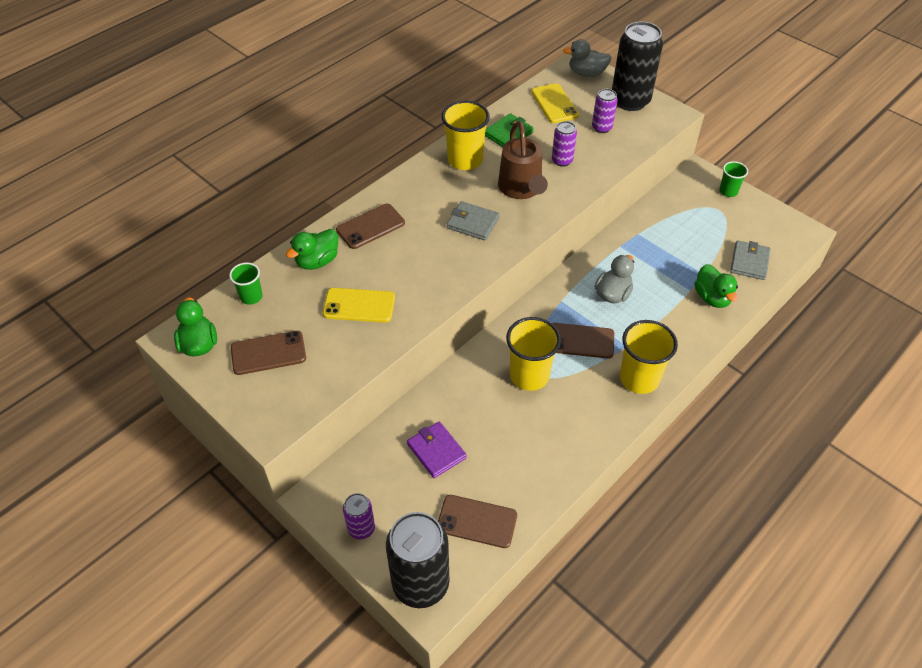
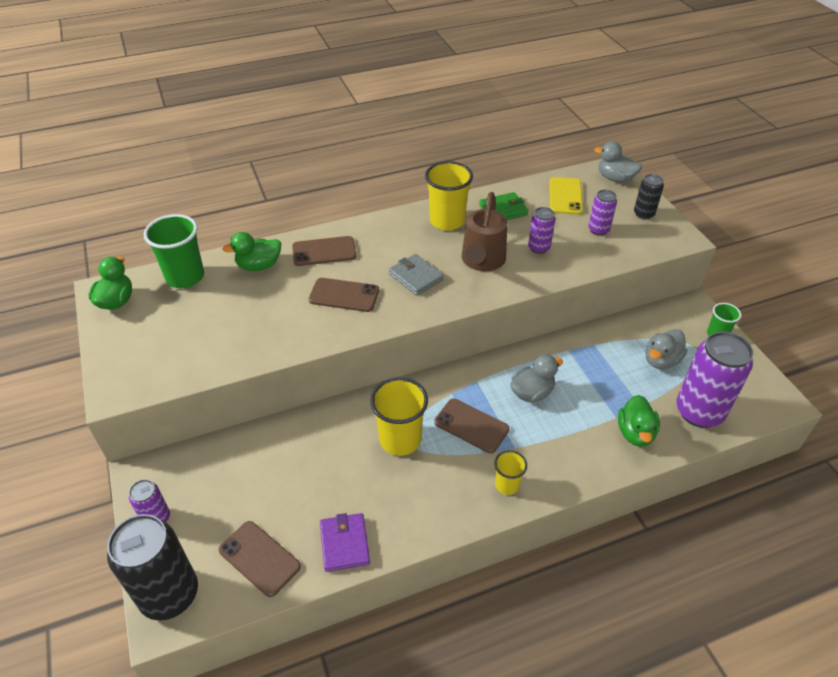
camera: 25 degrees right, 5 degrees down
green cup [229,262,263,305] -> green cup [144,214,204,288], size x1.80
brown phone [231,331,306,375] -> brown phone moved to [309,278,379,312]
yellow phone [323,288,395,323] -> none
purple wallet [407,421,467,478] -> purple wallet moved to [320,513,370,572]
black can [612,22,663,111] -> black can [634,174,664,219], size x0.50
yellow cup [620,320,678,394] -> yellow cup [494,450,527,495], size x0.56
grey wallet [730,240,771,280] -> purple can [676,332,753,428]
none -> grey duck [646,329,687,369]

